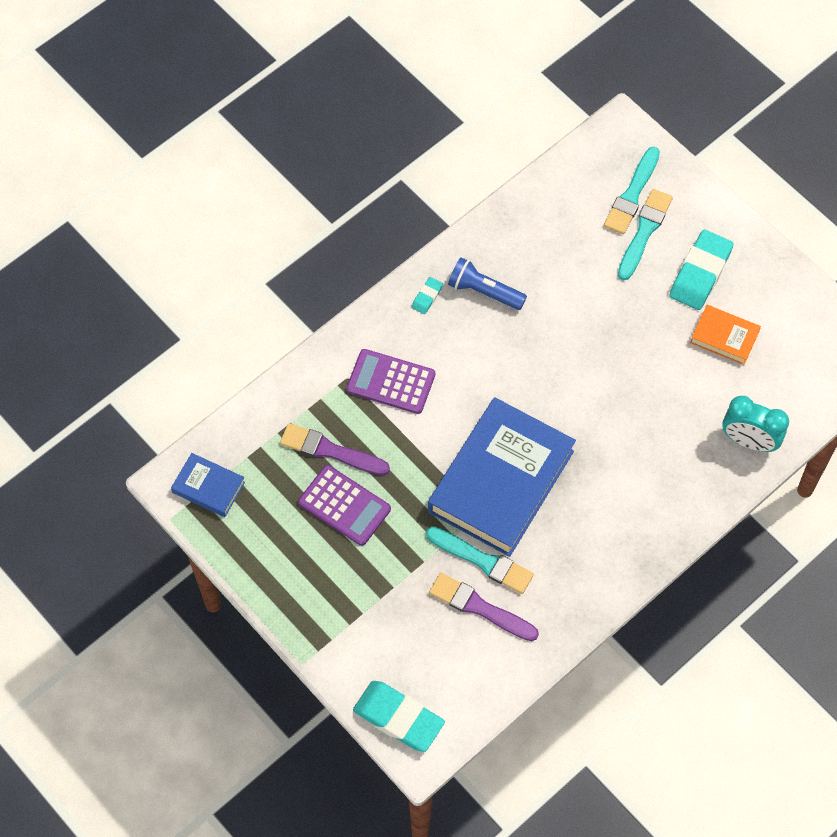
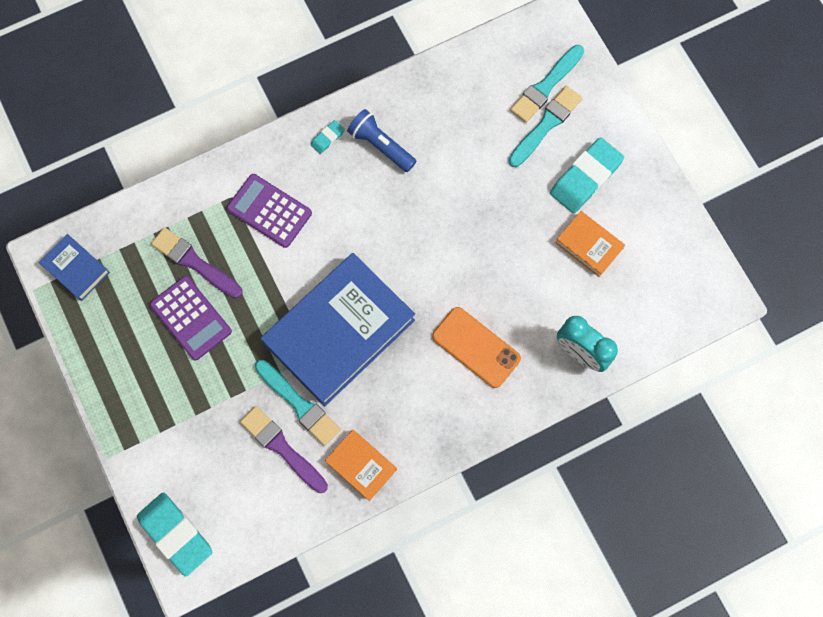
camera: 15 degrees right, 10 degrees up
none -> orange book [325,430,397,501]
none -> orange phone [432,307,521,388]

